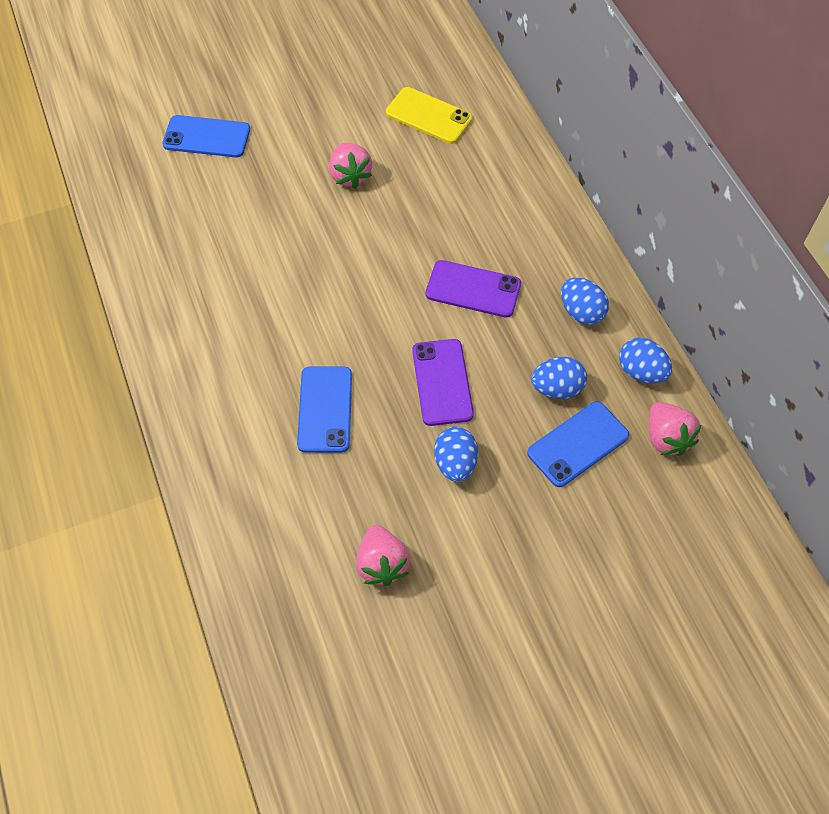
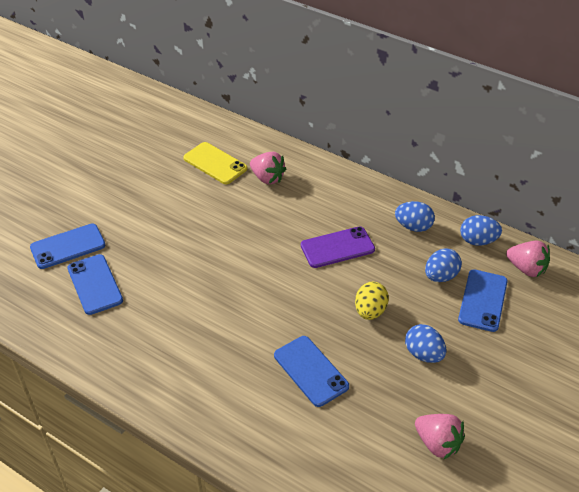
camera: 35 degrees left, 15 degrees down
pink strawberry [329,143,372,189] -> pink strawberry moved to [250,152,286,184]
yellow phone [386,87,472,144] -> yellow phone turned 45 degrees clockwise [183,142,248,184]
purple phone [412,339,474,426] -> yellow egg [355,282,389,320]
none -> blue phone [67,254,123,315]

